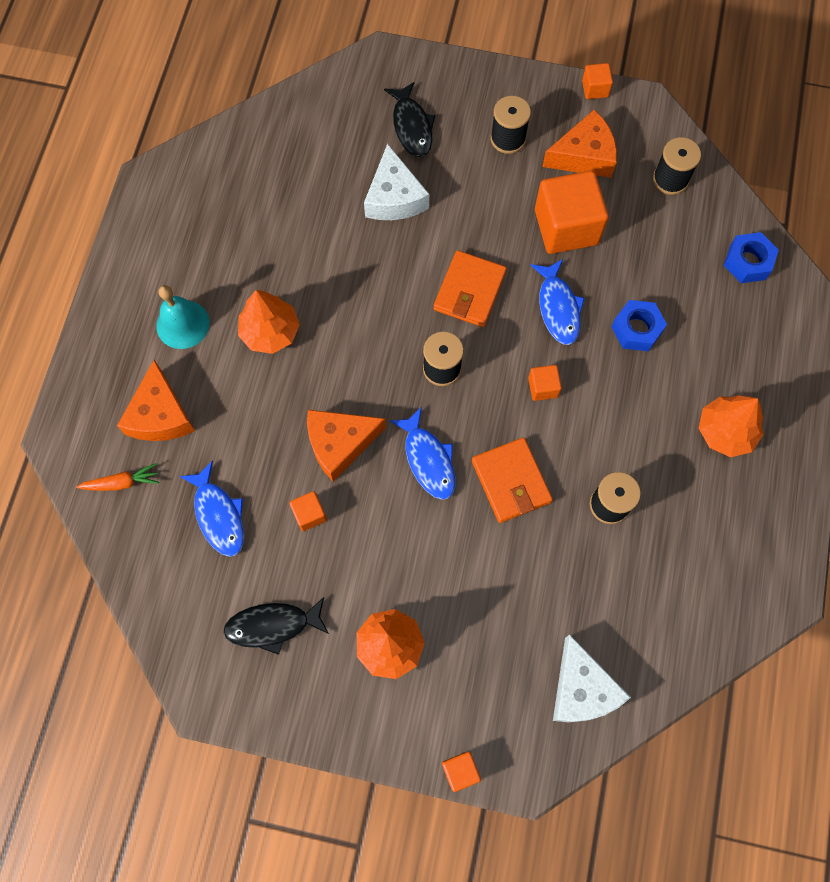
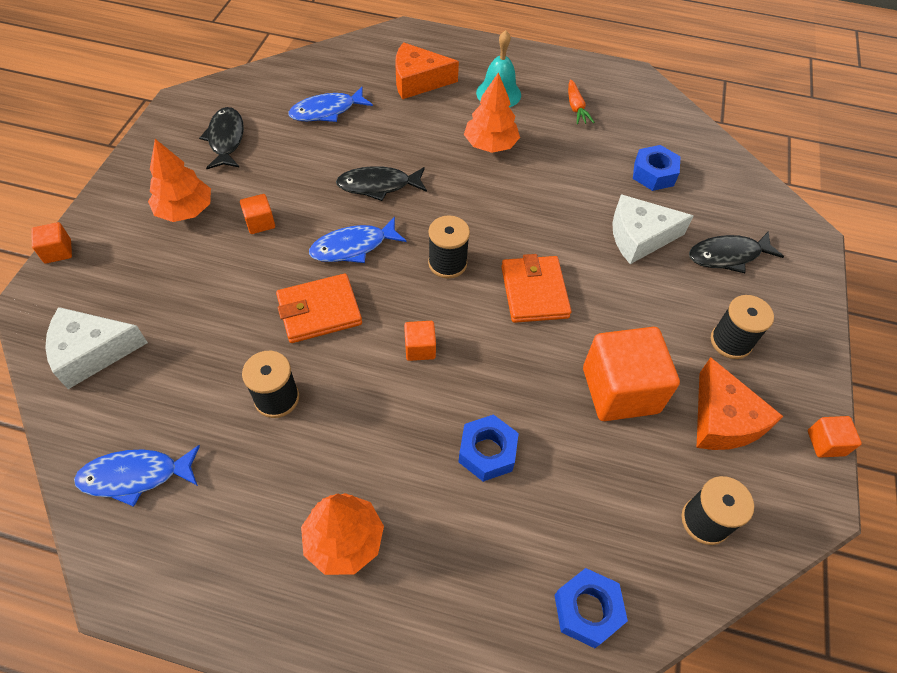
camera: 90 degrees right, 15 degrees down
orange carrot [76,463,159,491] -> orange carrot moved to [568,79,594,124]
orange cube [289,491,327,531] -> orange cube moved to [240,194,275,234]
orange cheese [307,410,386,482] -> black fish [336,166,427,201]
orange wallet [434,250,507,327] -> orange wallet turned 60 degrees clockwise [501,254,571,323]
blue fish [531,259,585,345] -> blue fish moved to [74,445,200,507]
none -> blue nut [633,145,681,191]

